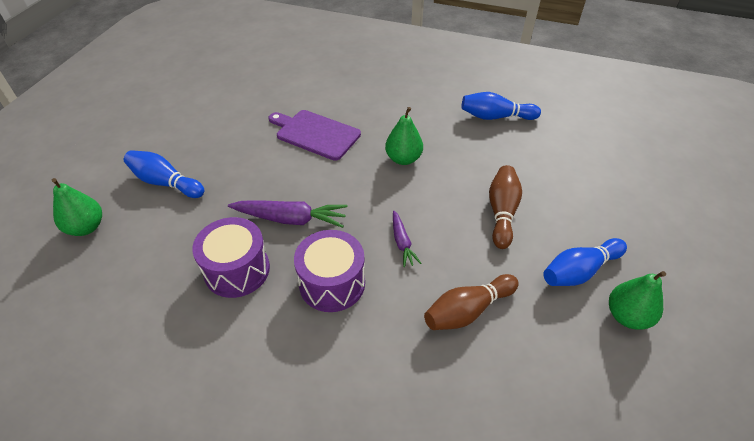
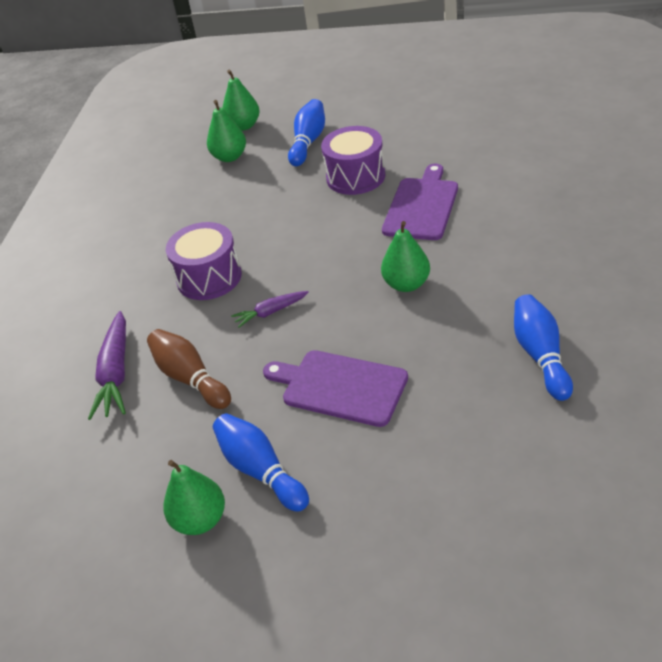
camera: 85 degrees right, 5 degrees down
purple drum [192,217,270,298] -> purple drum moved to [321,126,385,195]
purple carrot [228,201,348,228] -> purple carrot moved to [88,311,126,420]
brown bowling pin [489,165,522,249] -> purple cutting board [263,350,408,427]
none -> green pear [207,100,246,162]

